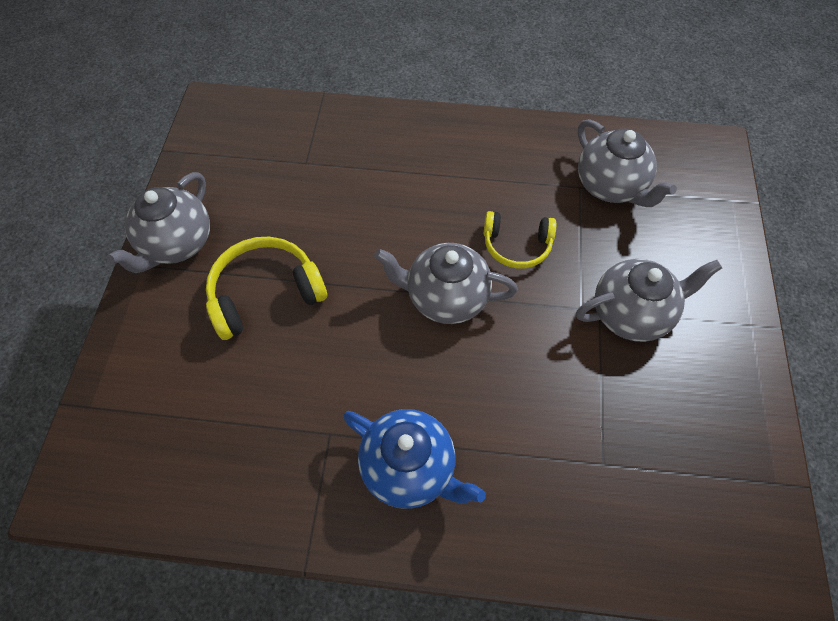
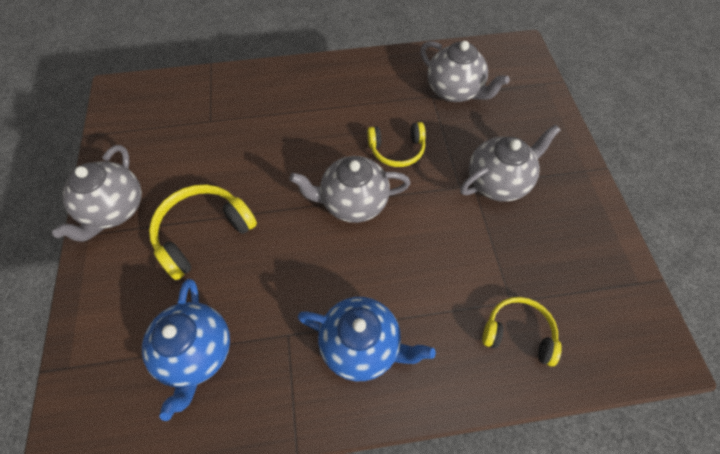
camera: 15 degrees left, 0 degrees up
none -> blue teapot [142,279,230,421]
none -> yellow headphones [482,297,562,366]

